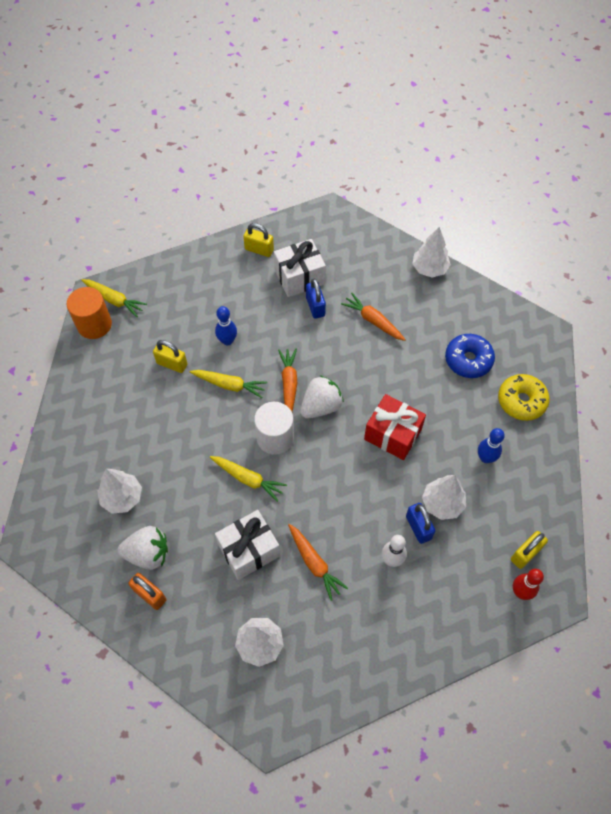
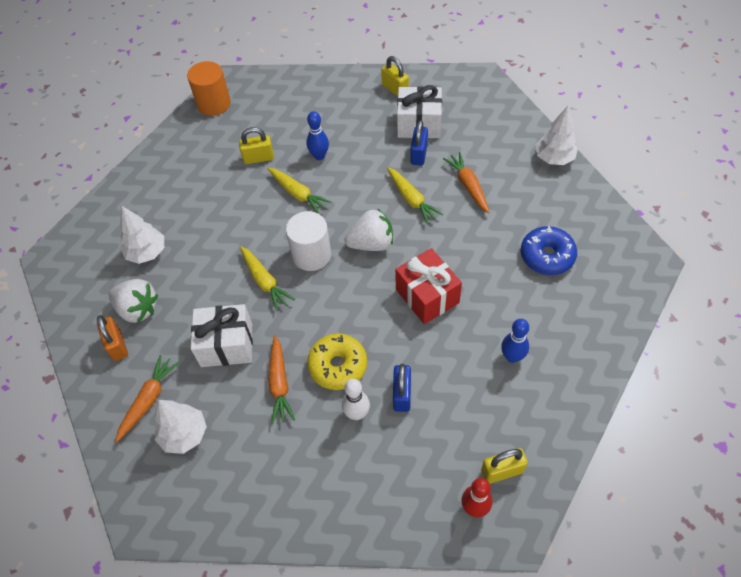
camera: 30 degrees right, 5 degrees down
yellow carrot [81,279,147,317] -> yellow carrot moved to [387,167,444,225]
yellow padlock [153,340,188,373] -> yellow padlock turned 60 degrees counterclockwise [239,127,274,164]
orange carrot [278,349,297,412] -> orange carrot moved to [115,355,179,442]
white tree [422,475,466,520] -> none
yellow donut [498,374,550,421] -> yellow donut moved to [307,334,367,390]

